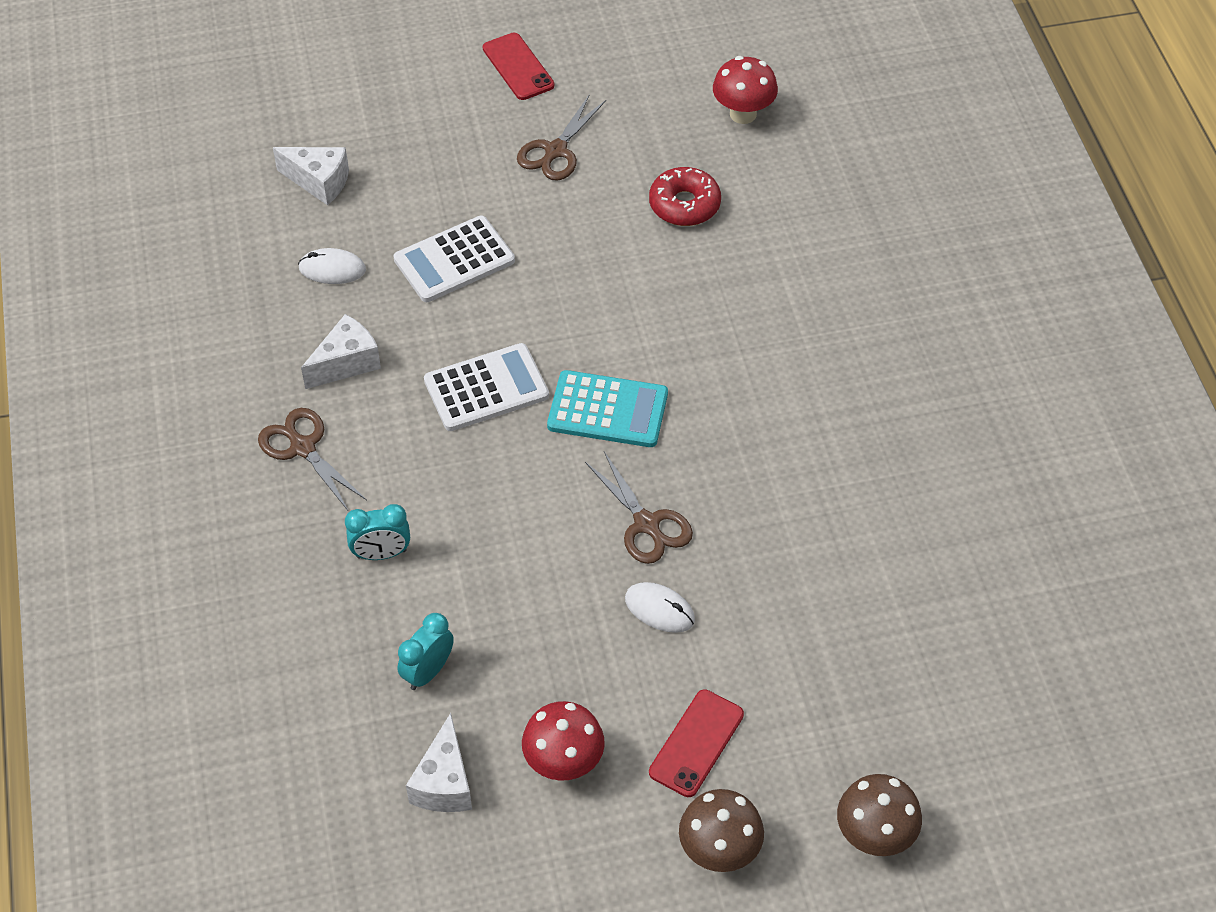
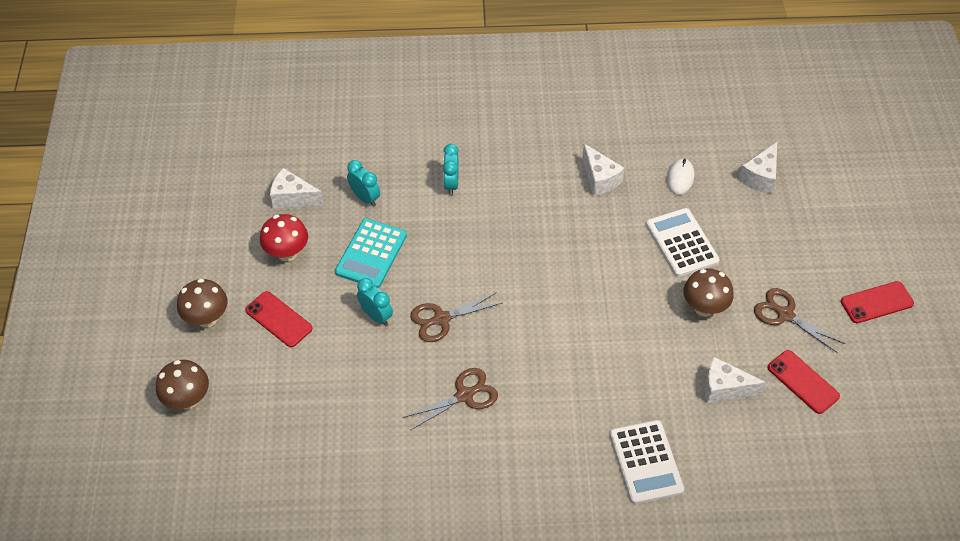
camera: 100 degrees right, 0 degrees up
brown scissors [258,408,367,511] -> brown scissors moved to [402,368,498,430]
white calculator [424,343,549,431] -> white calculator moved to [610,420,684,504]
turquoise calculator [547,370,668,447] -> turquoise calculator moved to [335,219,407,288]
white mouse [625,582,695,633] -> turquoise clock [357,278,393,326]
red donut [649,167,721,226] -> white cheese [705,357,766,403]
red mushroom [713,56,778,124] -> none
none -> brown mushroom [683,268,734,317]
none -> red phone [768,350,840,414]

